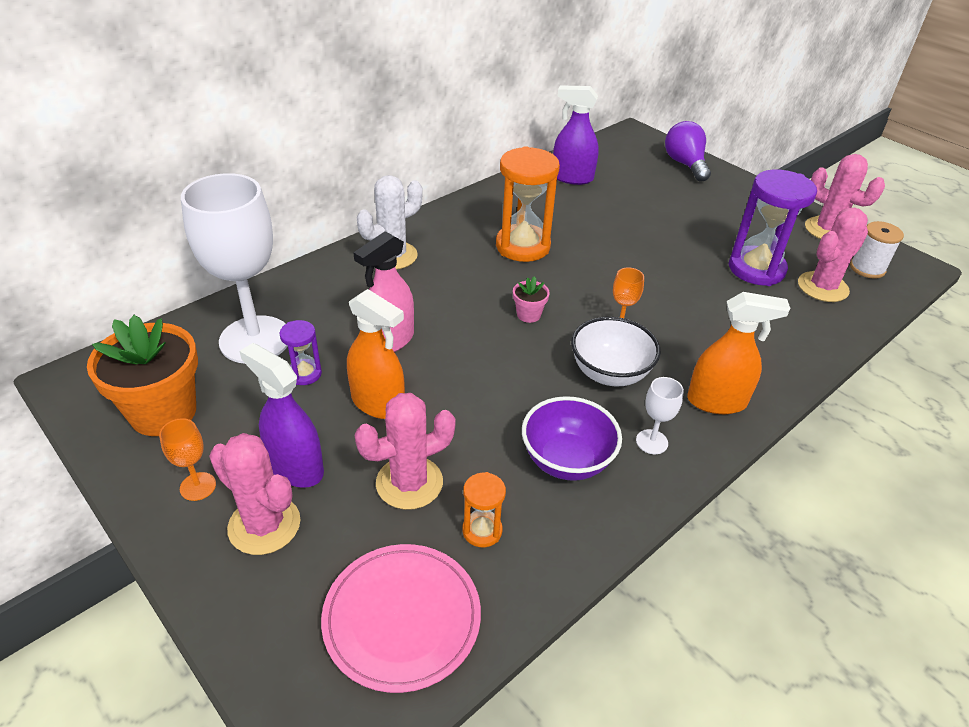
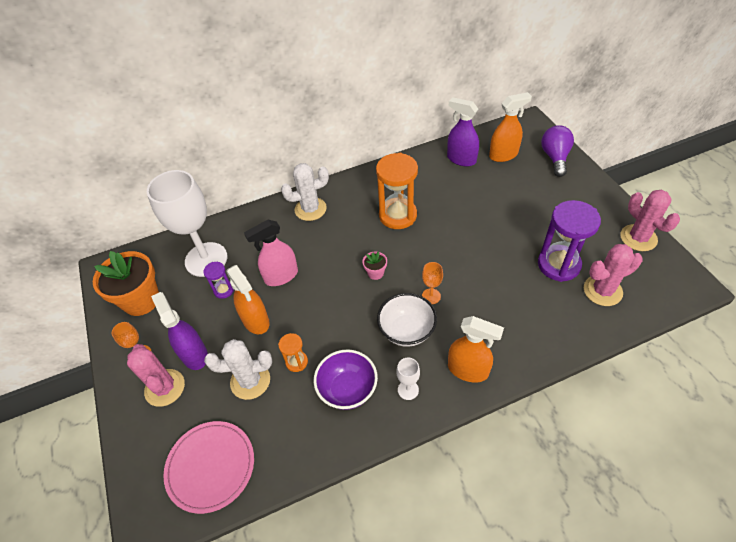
camera: 25 degrees right, 10 degrees up
pink cactus [355,393,456,510] -> white cactus [204,339,272,400]
orange hourglass [462,472,506,547] -> orange hourglass moved to [278,333,308,372]
white spool [850,221,904,279] -> none
none -> orange spray bottle [489,92,532,162]

